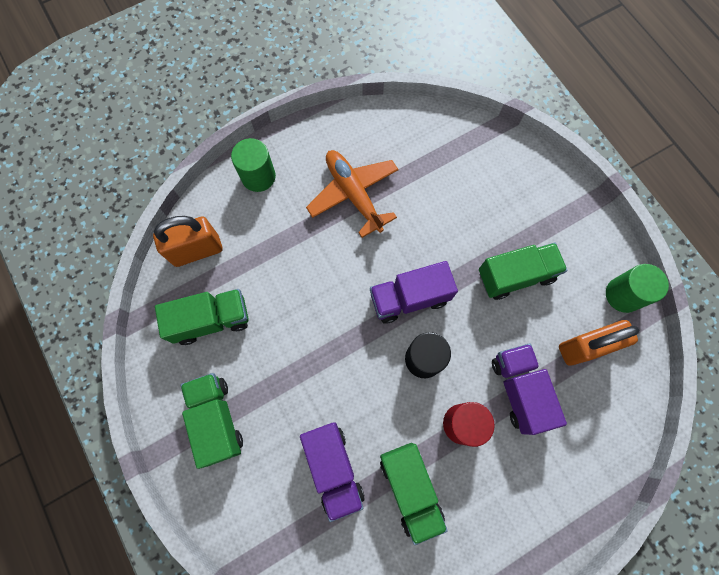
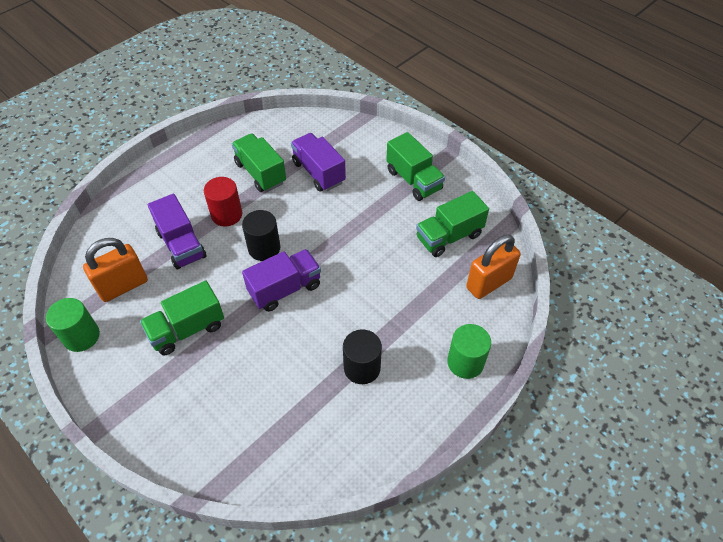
camera: 165 degrees right, 20 degrees down
orange plane [306,150,399,238] -> black cylinder [343,329,382,384]

